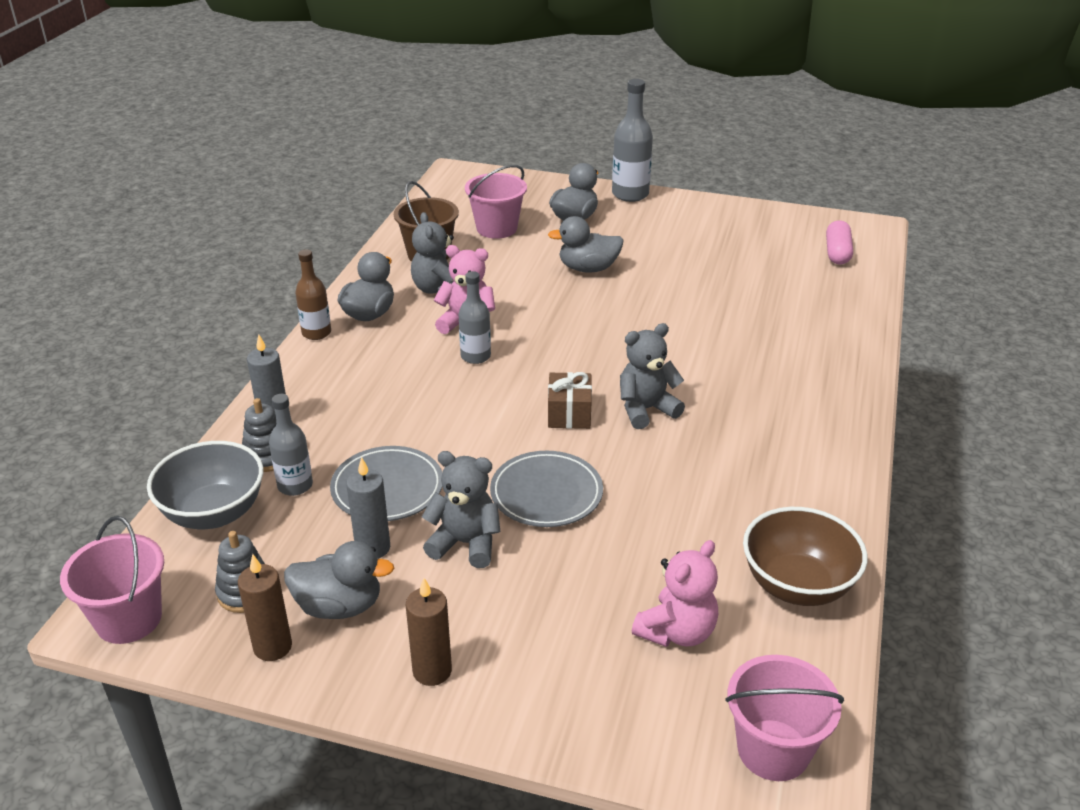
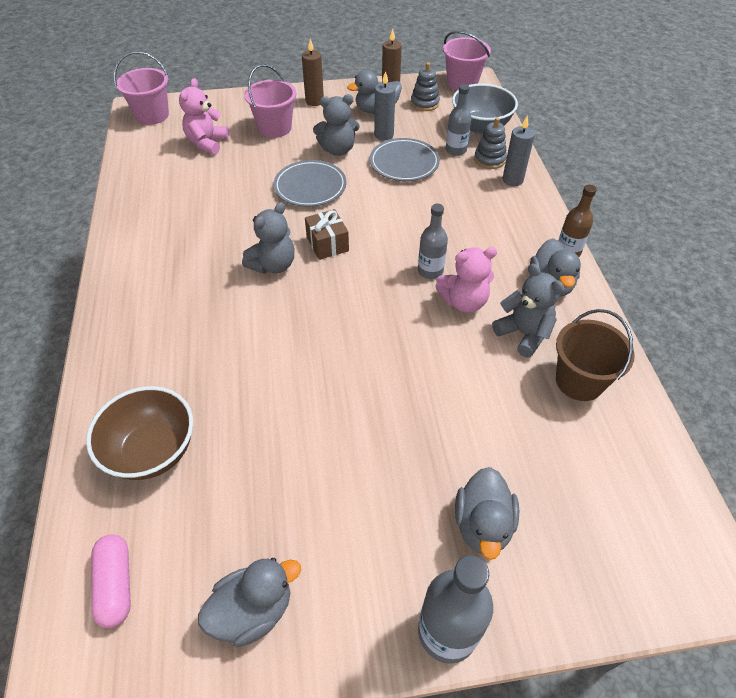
camera: 155 degrees right, 15 degrees up
pink bucket [465,165,527,239] -> pink bucket moved to [244,64,296,138]
grey duck [548,216,624,273] -> grey duck moved to [198,558,301,647]
brown bowl [743,507,867,606] -> brown bowl moved to [86,386,193,480]

